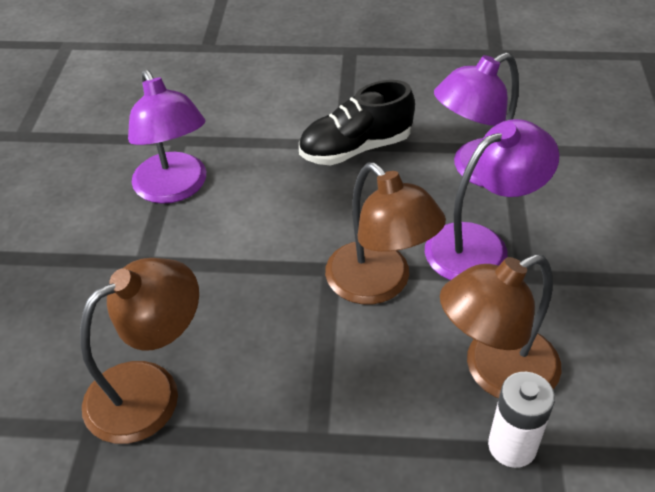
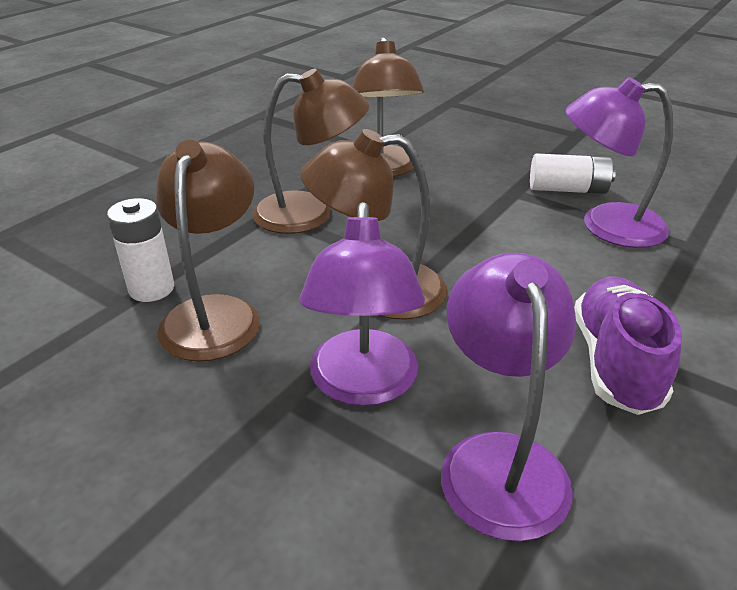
camera: 120 degrees right, 10 degrees down
black shoe [299,80,415,165] -> purple shoe [574,276,682,415]
none -> brown lamp [252,69,370,234]
none -> white battery [530,153,616,194]

